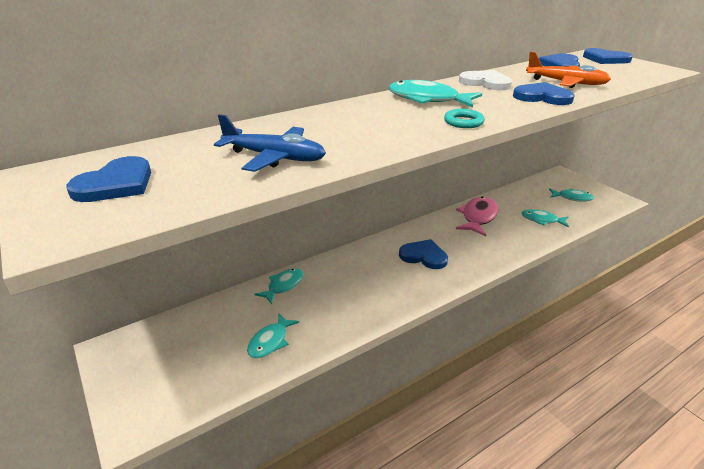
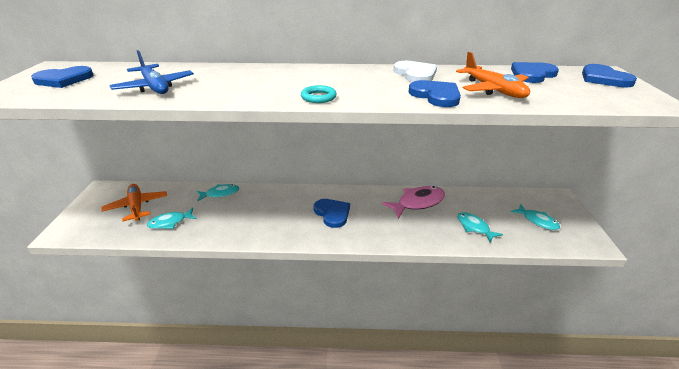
camera: 35 degrees right, 0 degrees up
turquoise fish [389,80,482,107] -> none
none -> orange plane [101,184,167,221]

